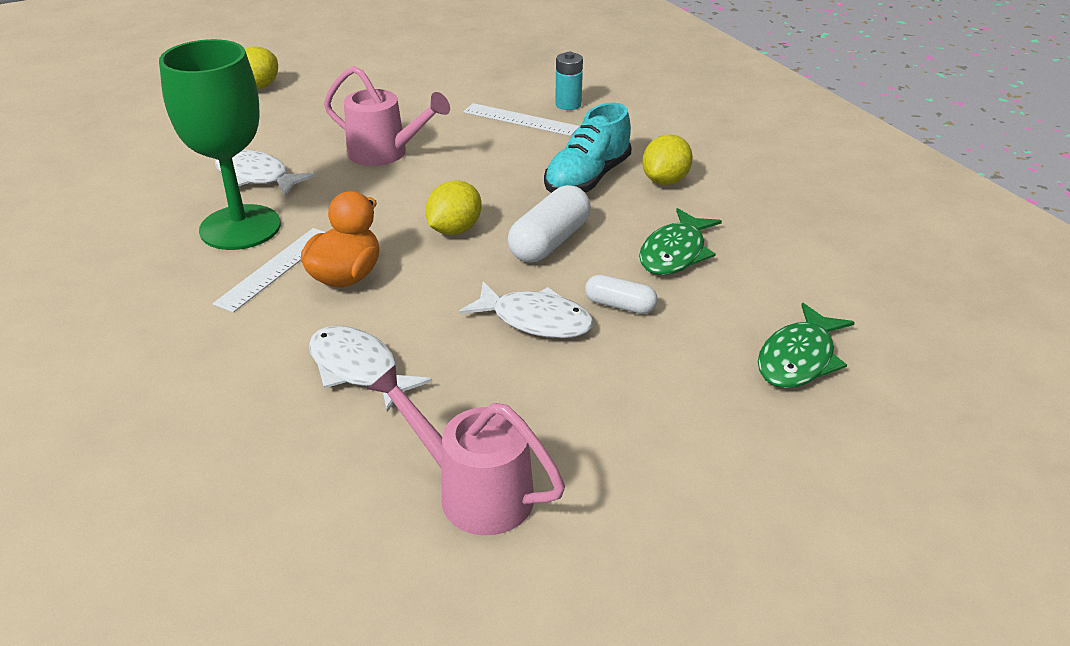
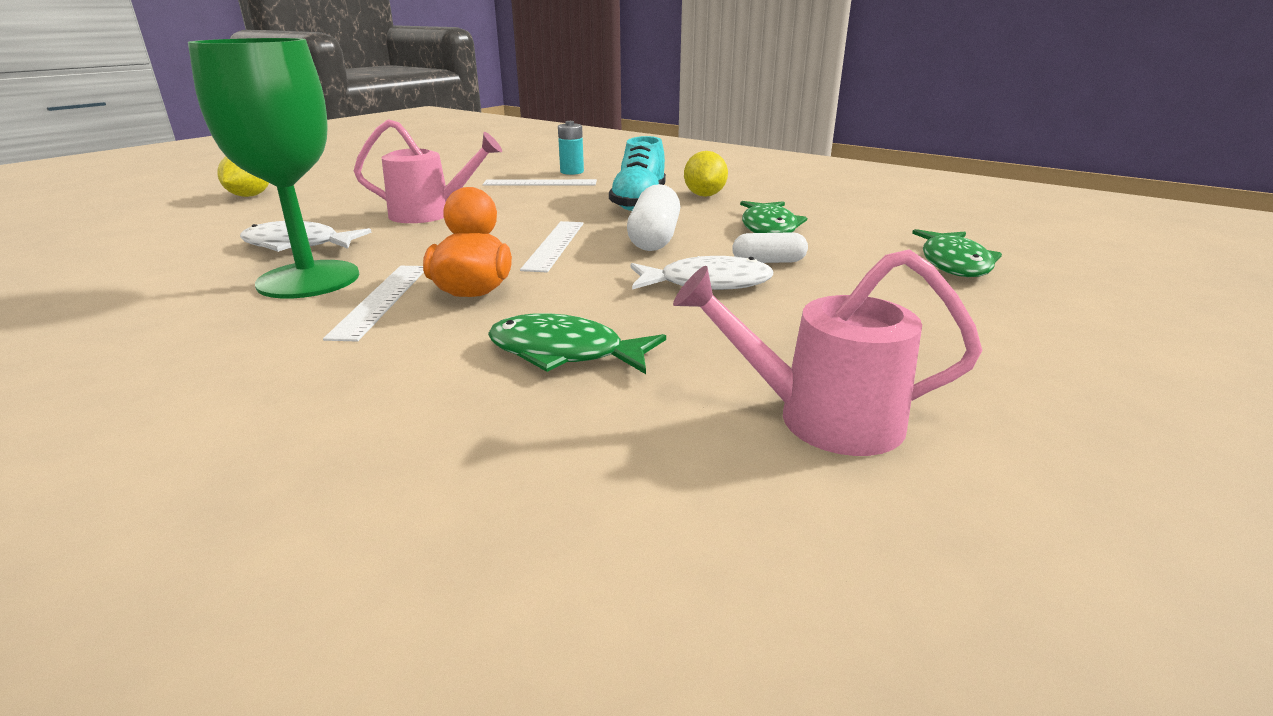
camera: 25 degrees left, 10 degrees down
white fish [309,326,432,412] -> green fish [488,313,666,374]
yellow lemon [425,180,482,235] -> white ruler [520,221,584,272]

